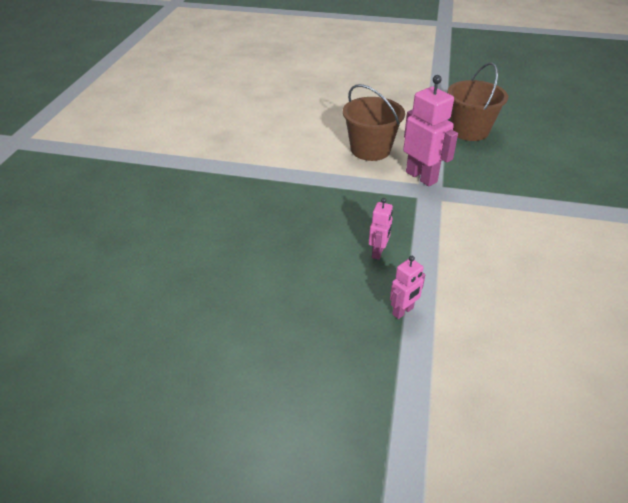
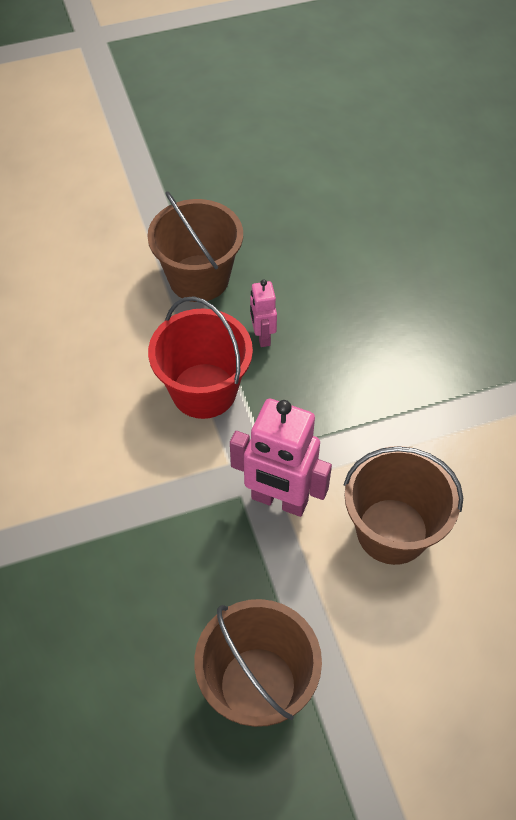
camera: 150 degrees right, 15 degrees up
pink robot [390,256,425,319] -> brown bucket [147,191,243,302]
none -> red bucket [148,296,253,419]

